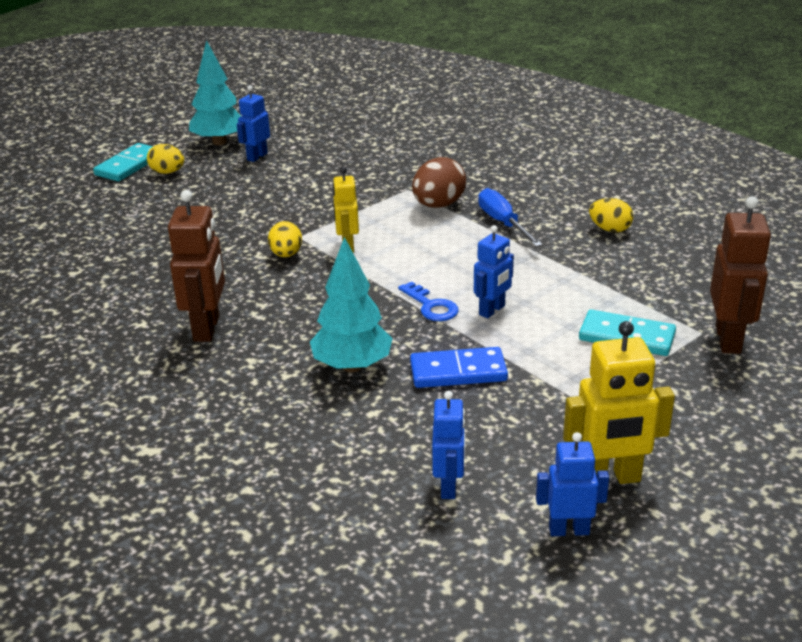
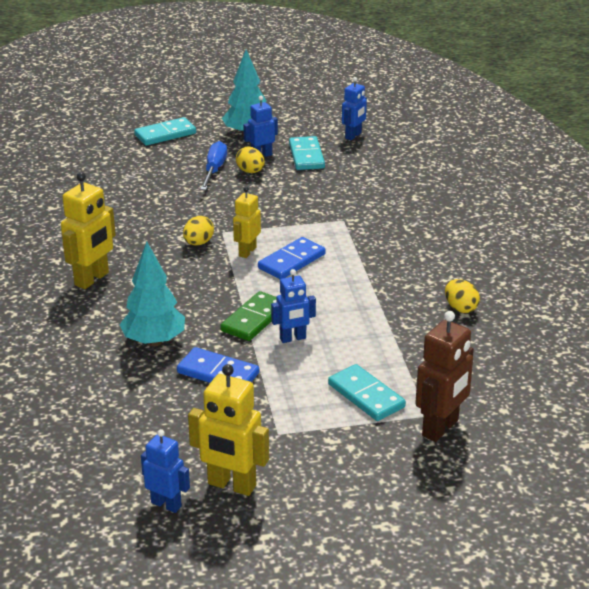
camera: 30 degrees right, 0 degrees up
yellow egg [147,144,184,174] -> yellow egg moved to [236,146,265,173]
brown robot [168,190,225,342] -> yellow robot [61,172,116,289]
blue key [398,281,459,321] -> green domino [220,291,277,341]
brown egg [412,157,466,208] -> none
blue robot [432,391,465,499] -> blue robot moved to [342,77,367,140]
blue screwdriver [478,188,542,247] -> blue screwdriver moved to [200,141,227,190]
none -> blue domino [258,237,326,280]
none -> turquoise domino [289,136,325,170]

